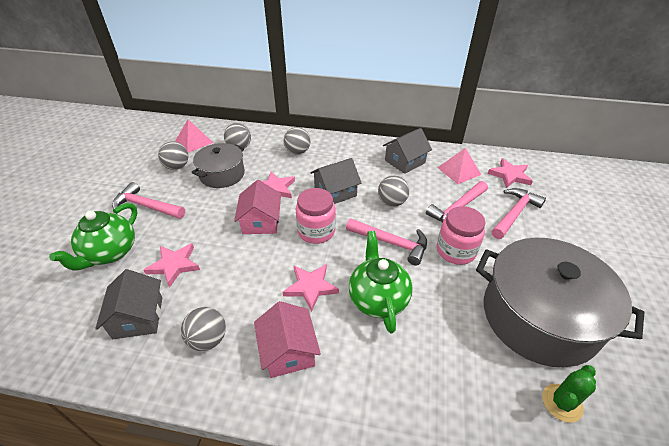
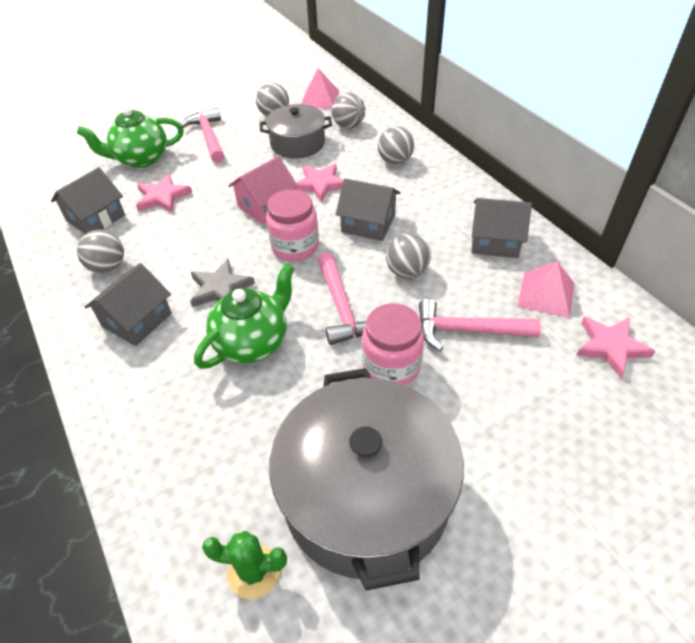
camera: 50 degrees right, 5 degrees up
pink house [254,301,321,378] -> grey house [85,263,172,346]
pink star [283,264,339,312] -> grey star [190,259,255,307]
pink hammer [492,188,546,239] -> none

